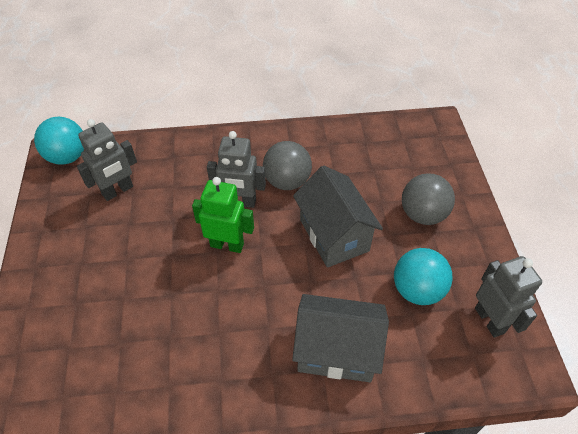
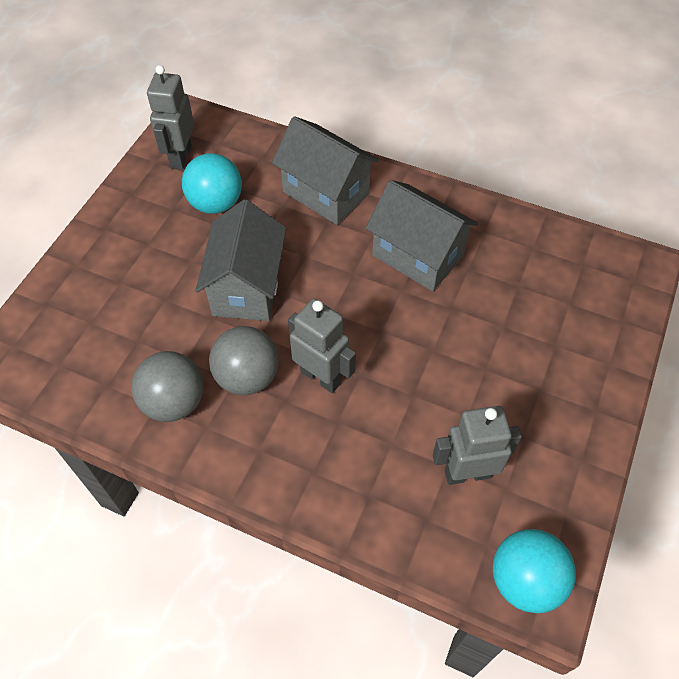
camera: 150 degrees left, 5 degrees up
green robot [192,177,254,253] -> none
grey ball [402,173,455,225] -> grey ball moved to [131,351,204,422]
none -> grey house [366,180,478,291]

